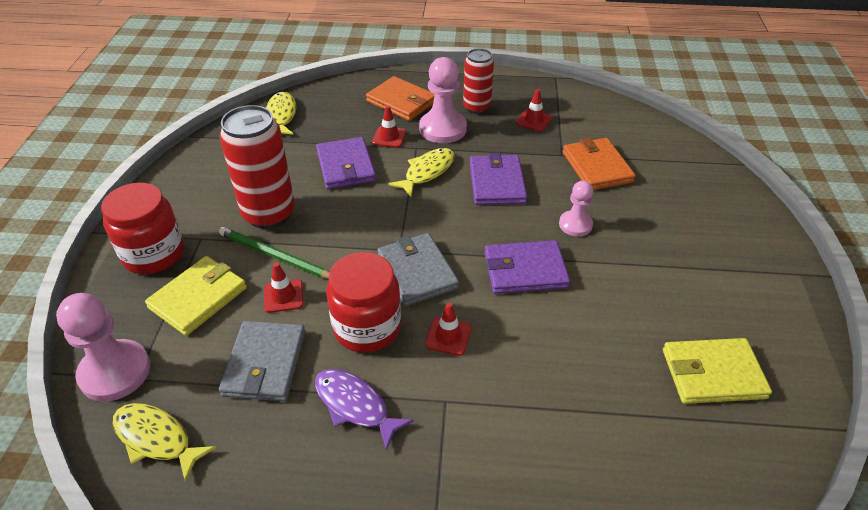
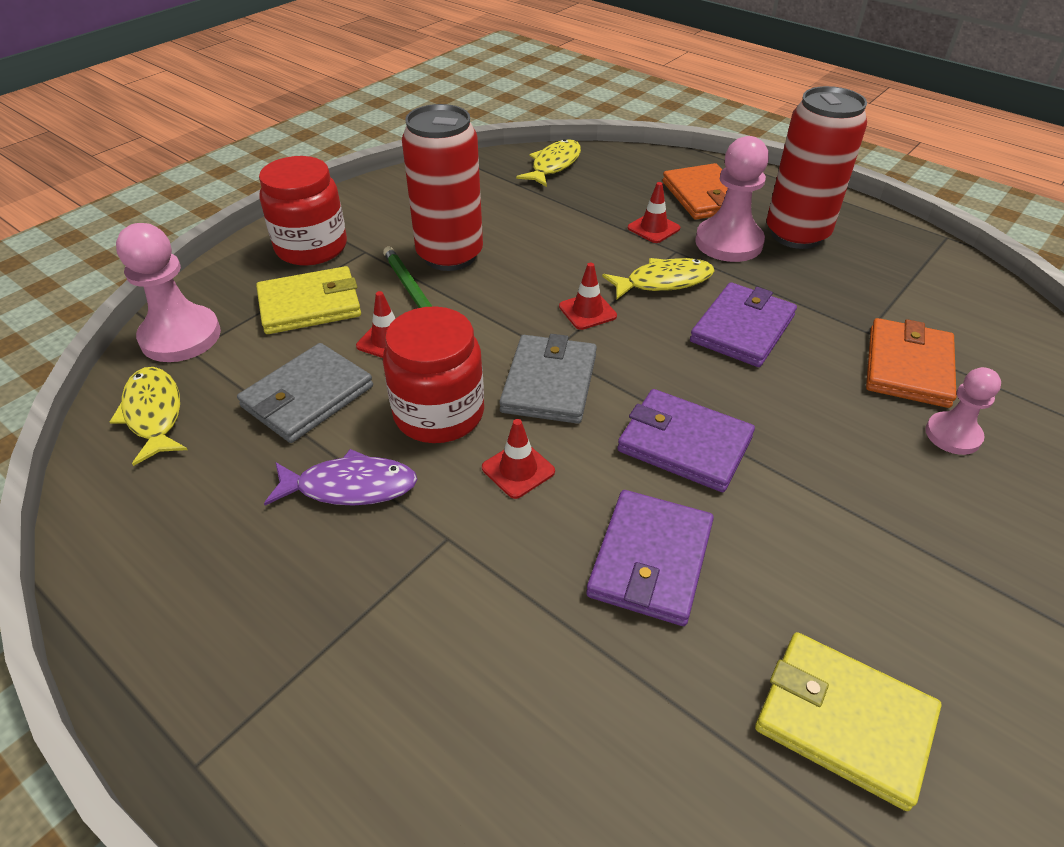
camera: 35 degrees right, 0 degrees up
purple fish [315,369,414,450] -> purple fish turned 105 degrees clockwise [264,449,418,506]
purple wallet [316,137,376,190] -> purple wallet moved to [586,490,714,626]
red can [463,48,494,114] -> red can [766,86,867,249], size x1.62
red traffic cone [516,89,552,131] -> red traffic cone moved to [559,263,617,330]
pink pawn [559,181,593,236] -> pink pawn moved to [925,367,1001,455]

